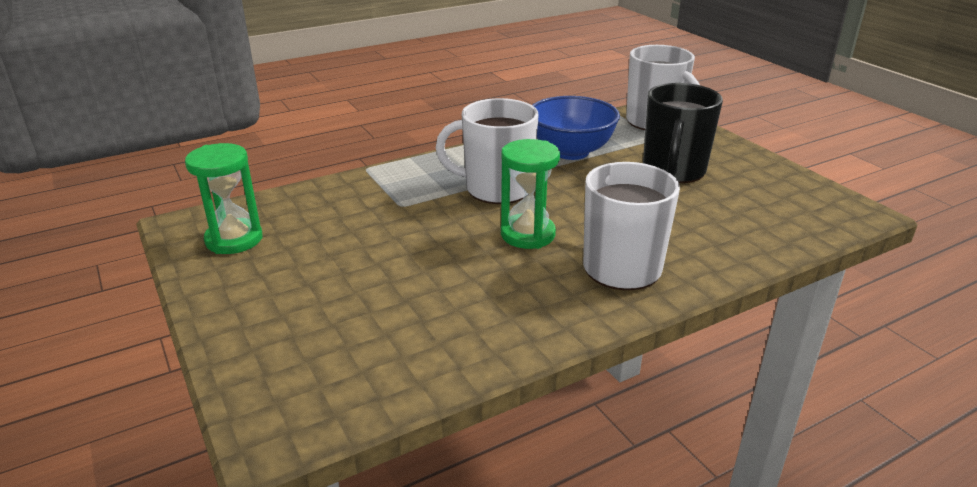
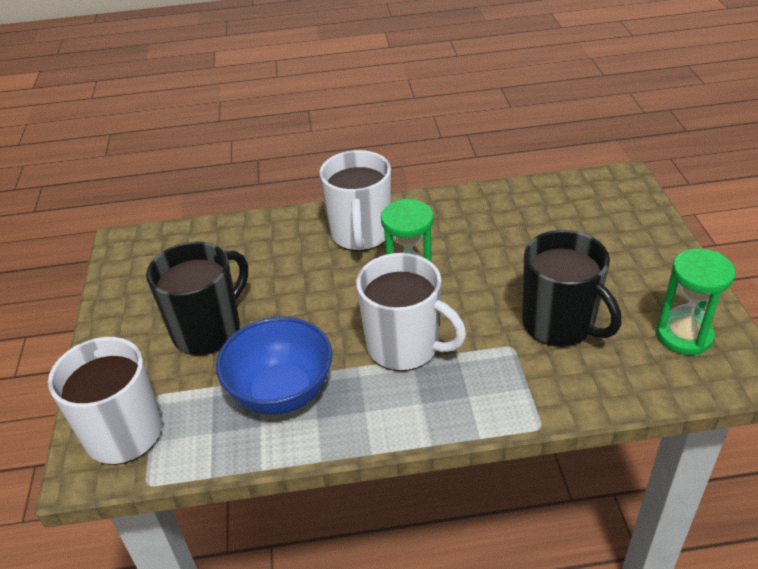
camera: 155 degrees left, 10 degrees up
none -> black mug [522,230,621,347]

